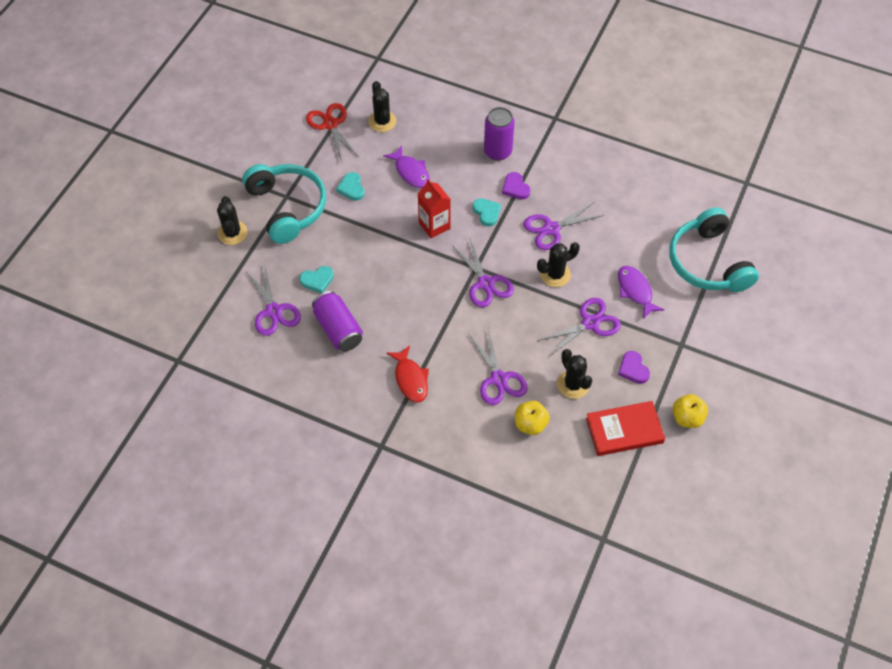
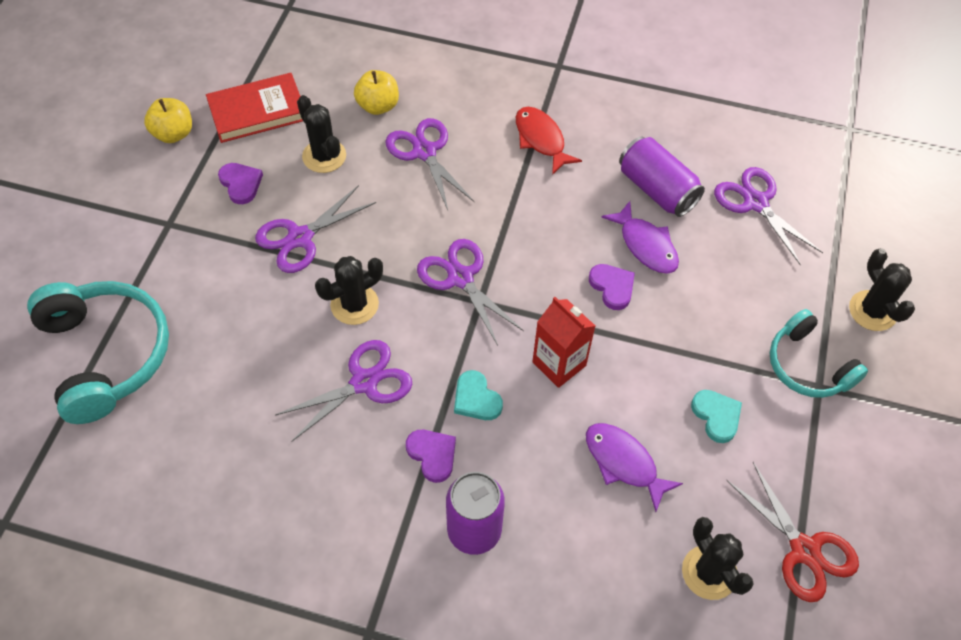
camera: 170 degrees right, 0 degrees up
turquoise headphones [242,164,326,244] -> turquoise headphones [770,309,868,398], size x0.63
turquoise heart [299,266,334,293] -> none
purple fish [618,266,664,319] -> purple fish moved to [601,201,679,274]
none -> purple heart [589,264,635,310]

